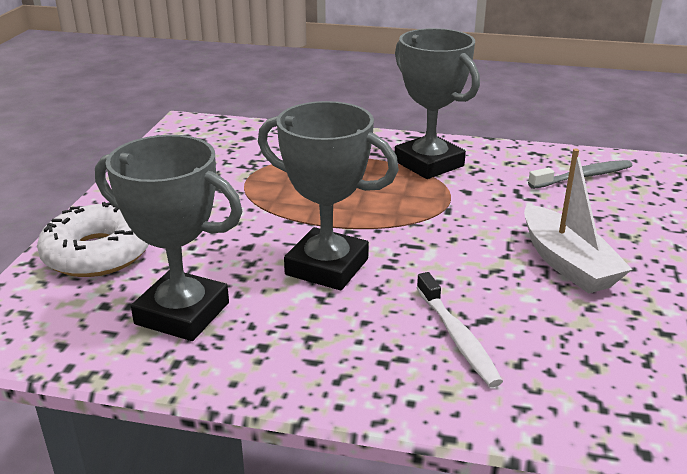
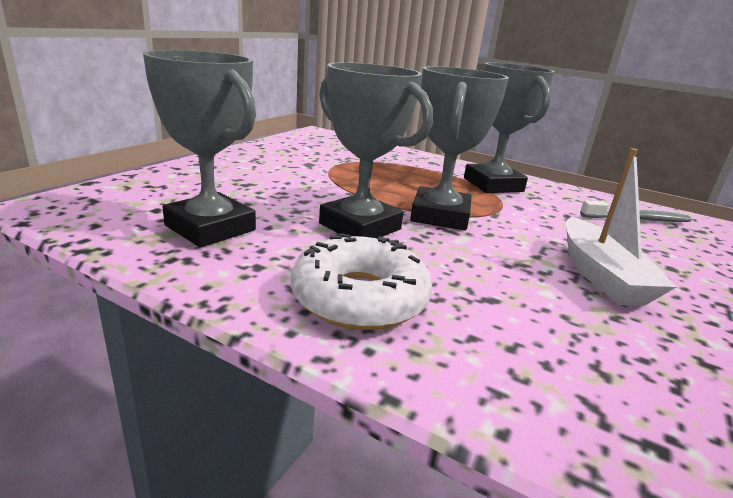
camera: 15 degrees right, 5 degrees down
white donut [37,202,149,277] -> white donut moved to [291,233,432,330]
white toothbrush [417,272,503,387] -> none
none -> grey trophy [410,66,509,230]

